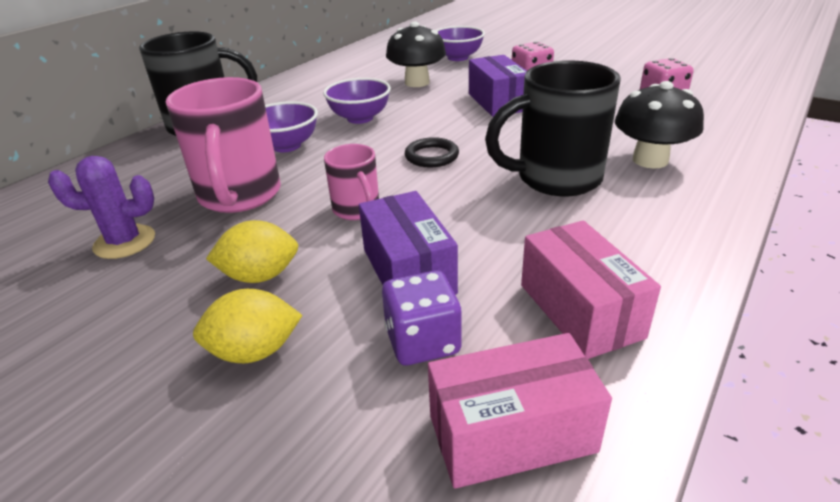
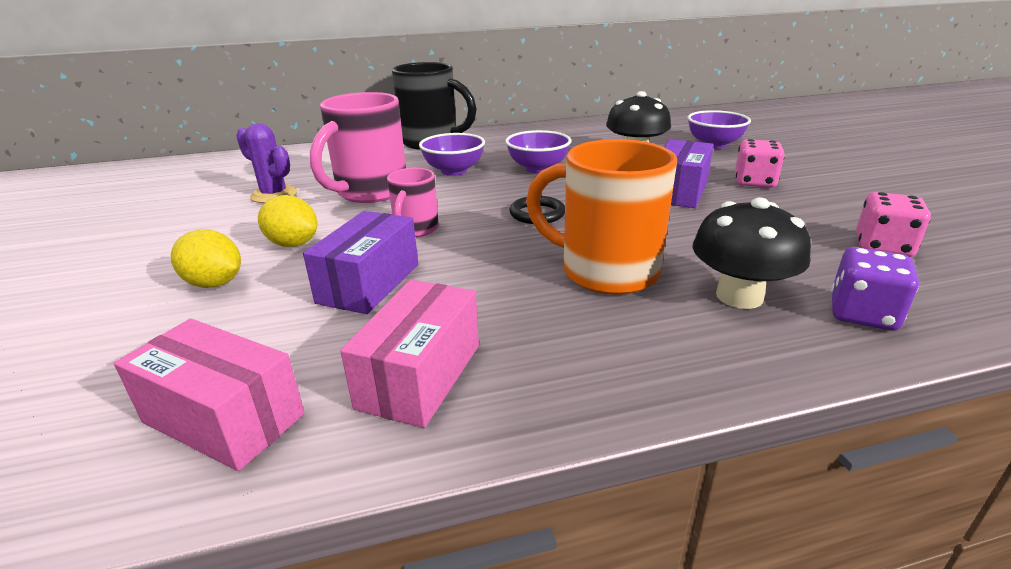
camera: 40 degrees right, 5 degrees down
purple dice [382,270,462,365] -> purple dice moved to [831,247,919,331]
black mug [485,60,621,196] -> orange mug [526,139,677,295]

